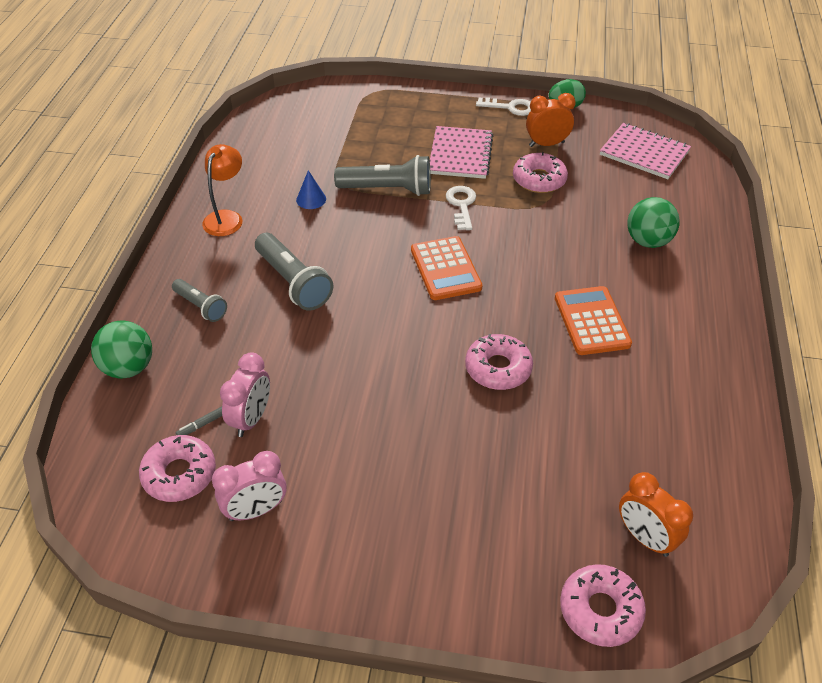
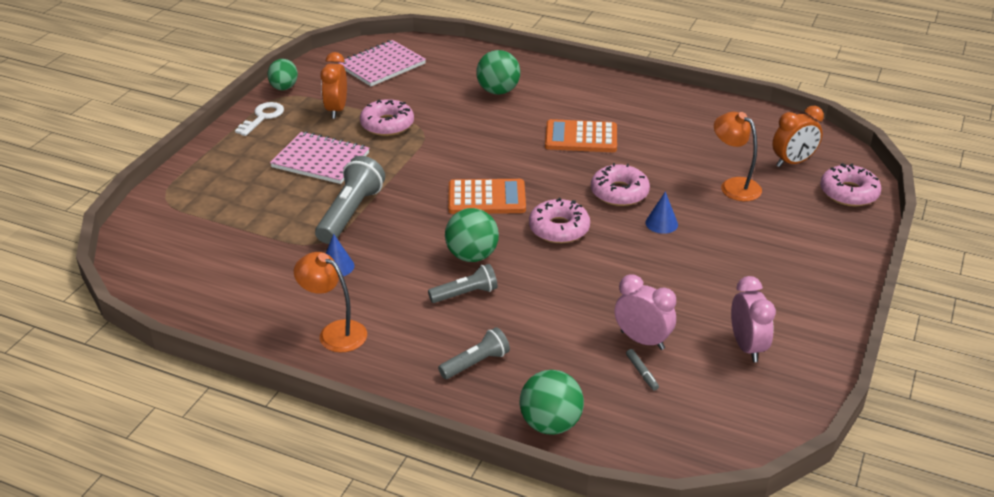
camera: 75 degrees left, 10 degrees down
pink donut [139,435,216,502] -> pink donut moved to [529,198,590,243]
grey flashlight [255,233,333,311] -> grey flashlight [428,264,498,303], size x0.60
white key [446,186,476,230] -> none
none -> green ball [445,208,499,262]
none -> blue cone [645,191,678,234]
none -> orange lamp [714,112,762,201]

